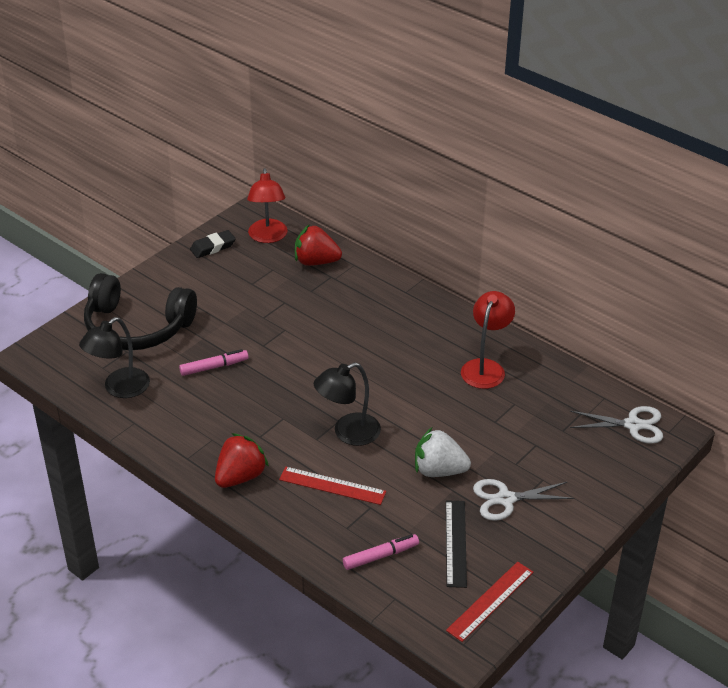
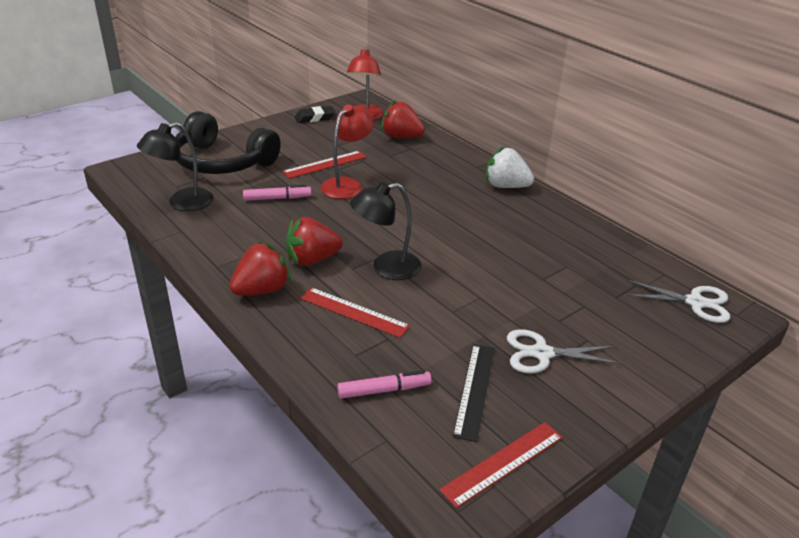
camera: 10 degrees right, 5 degrees down
white strawberry [415,428,471,477] -> white strawberry moved to [486,146,534,188]
red lamp [461,291,515,389] -> red lamp moved to [321,105,373,199]
none -> red ruler [282,151,366,179]
none -> red strawberry [286,217,343,266]

